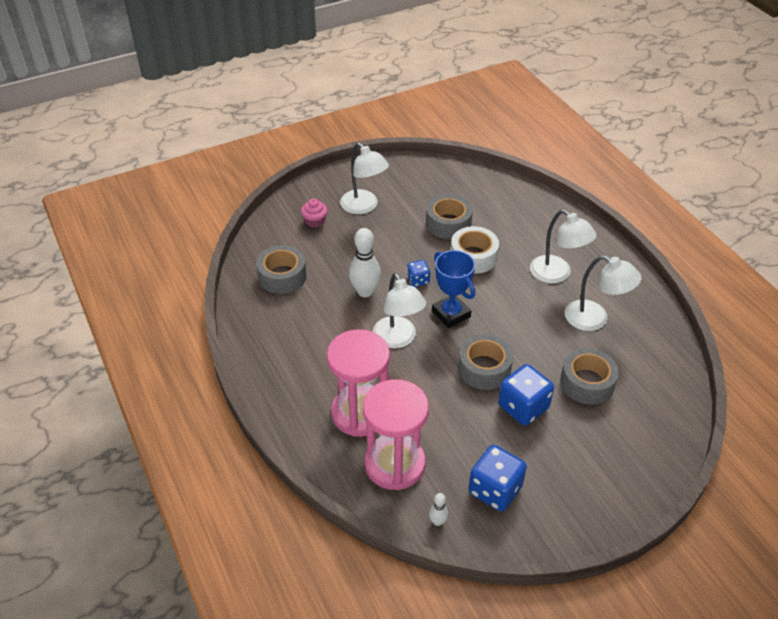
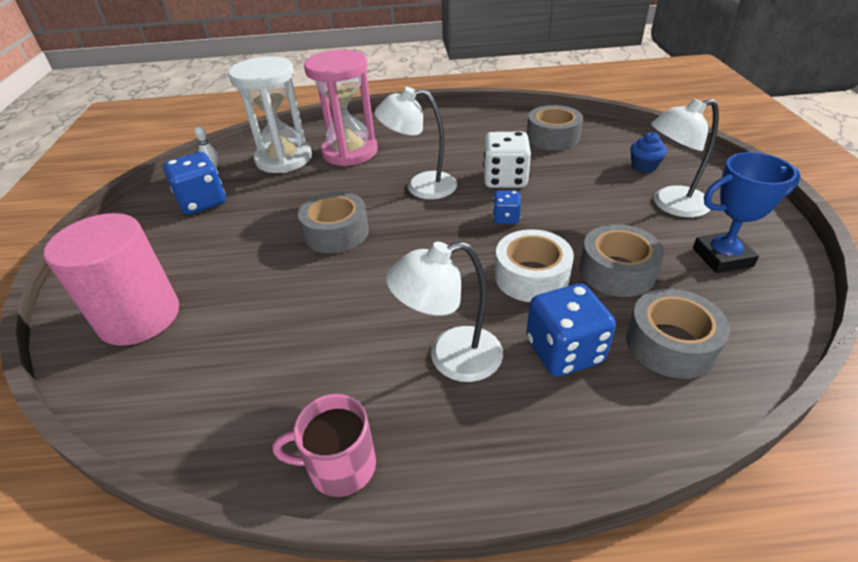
camera: 115 degrees right, 5 degrees down
pink cupcake [301,198,328,228] -> blue cupcake [630,132,667,173]
white bowling pin [349,228,381,297] -> white dice [483,132,531,188]
pink hourglass [363,379,429,490] -> white hourglass [228,56,312,173]
blue trophy [432,250,475,328] -> blue trophy moved to [693,152,801,273]
blue dice [498,364,554,426] -> blue dice moved to [526,283,616,377]
grey tape [560,348,619,405] -> grey tape moved to [626,289,730,379]
white lamp [565,255,641,331] -> none
none -> pink cylinder [44,213,179,346]
none -> pink mug [273,394,376,497]

